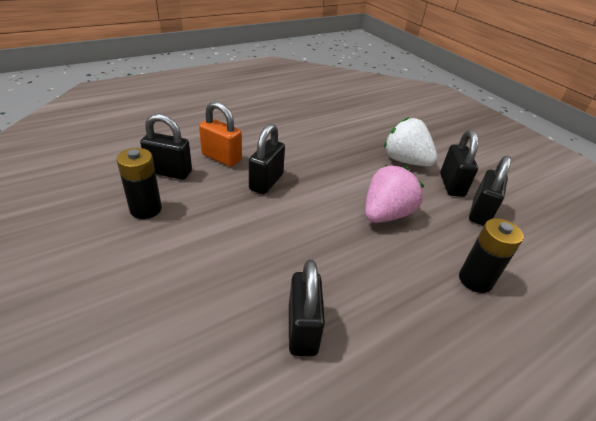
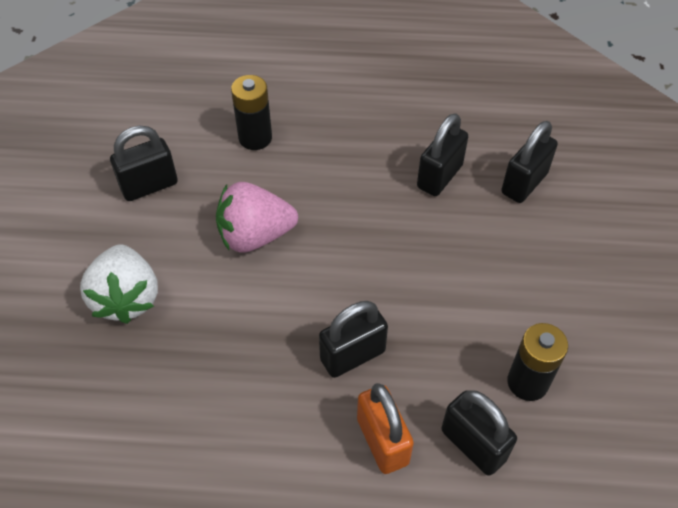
camera: 140 degrees left, 15 degrees up
black padlock [440,130,478,197] -> black padlock moved to [501,121,558,203]

